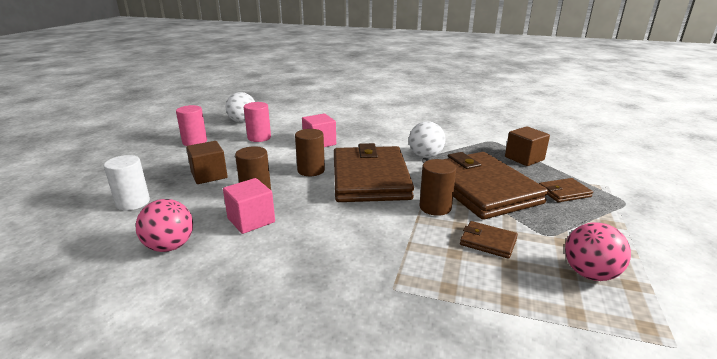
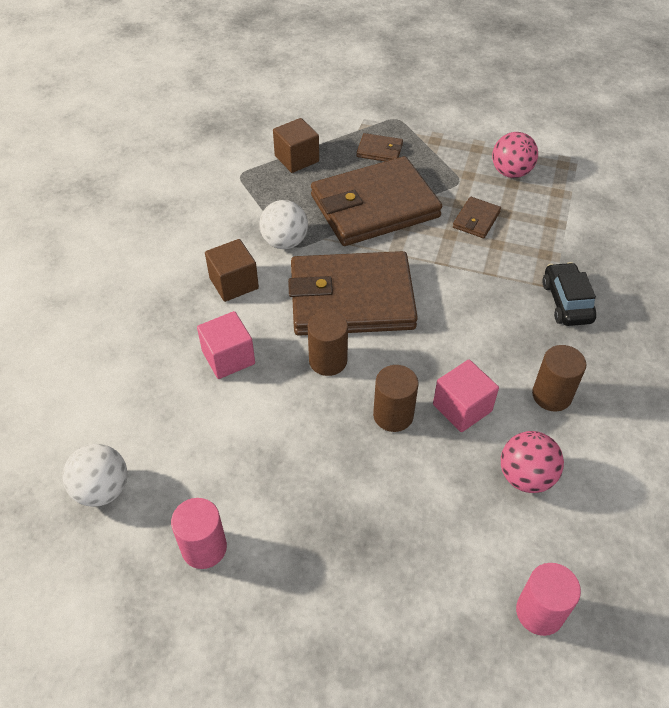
camera: 90 degrees left, 25 degrees up
white cylinder [104,155,150,211] -> none
brown cube [186,141,228,184] -> brown cube moved to [205,239,259,302]
pink cylinder [244,102,271,142] -> pink cylinder moved to [516,563,581,636]
brown cylinder [420,159,456,216] -> brown cylinder moved to [532,345,586,412]
brown wallet [539,178,593,202] -> brown wallet turned 60 degrees counterclockwise [356,133,403,161]
none -> black car [542,262,596,326]

